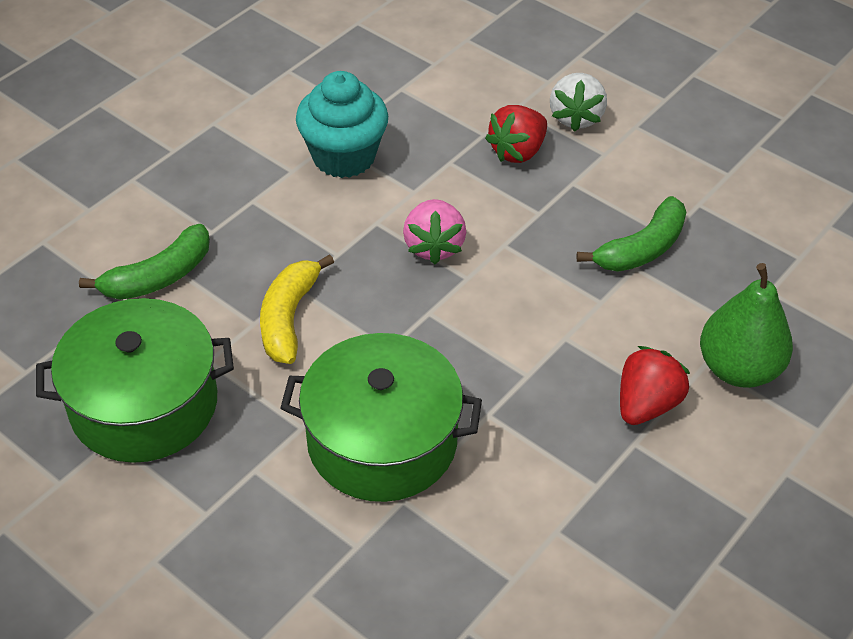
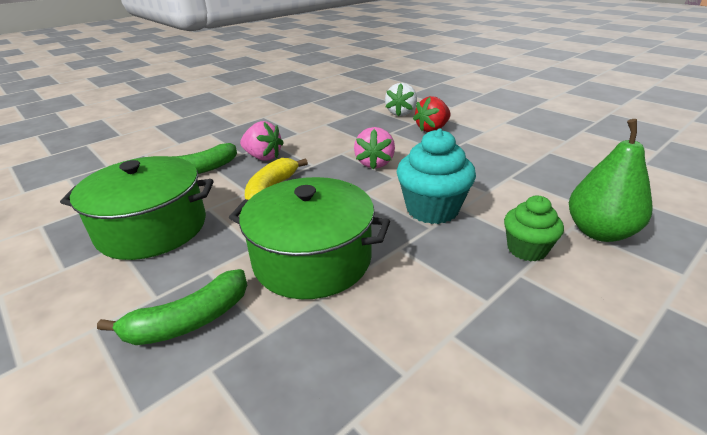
camera: 10 degrees right, 15 degrees down
turquoise cupcake [296,71,388,178] -> turquoise cupcake moved to [397,129,476,224]
white strawberry [550,73,607,132] -> white strawberry moved to [385,83,417,116]
green banana [576,196,686,272] -> green banana moved to [97,269,247,345]
red strawberry [620,346,690,425] -> green cupcake [504,196,564,262]
none -> pink strawberry [240,121,284,161]

